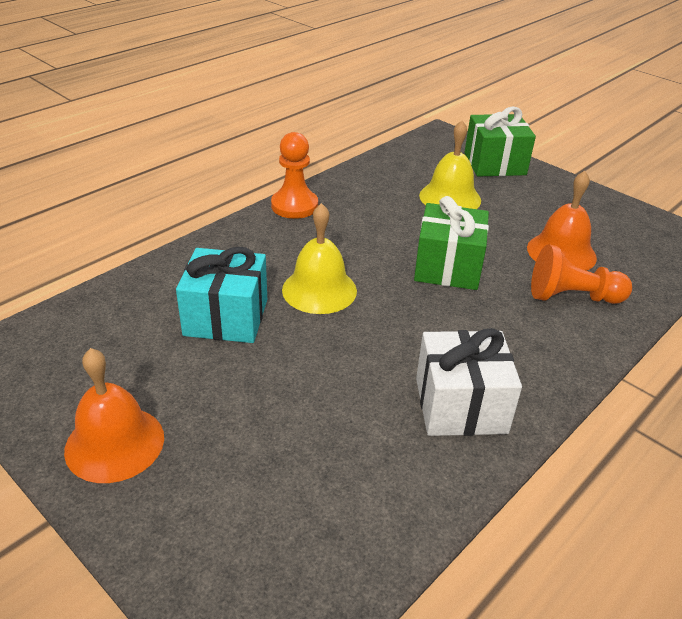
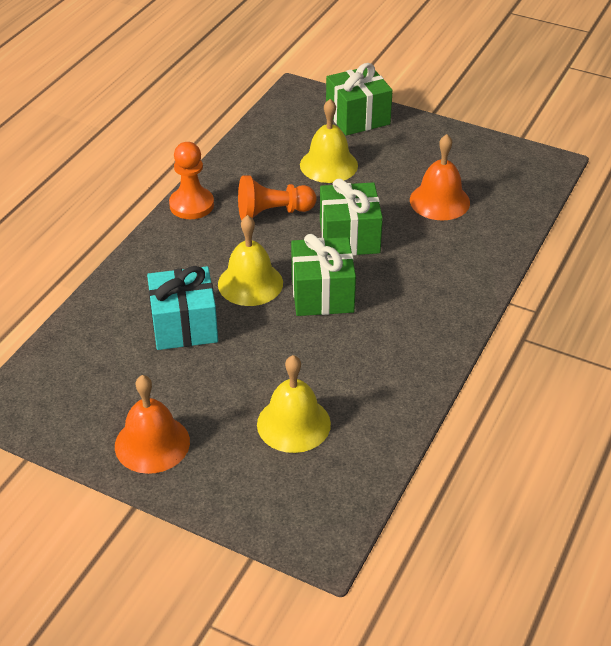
camera: 15 degrees left, 5 degrees up
white gift [416,328,522,436] -> none
orange pawn [531,244,632,304] -> orange pawn moved to [238,175,316,220]
none -> yellow bell [257,355,331,453]
none -> green gift [291,234,356,316]

